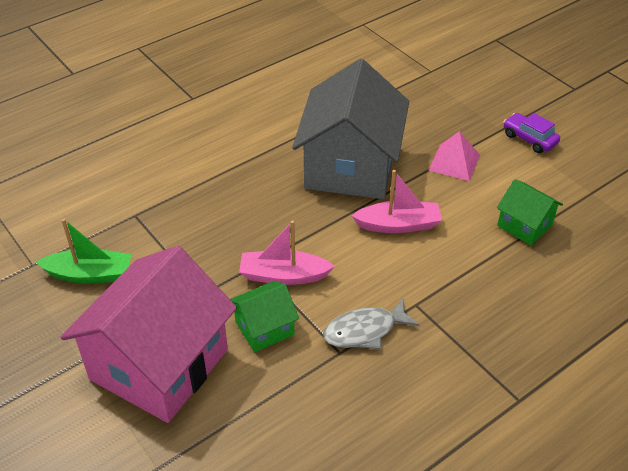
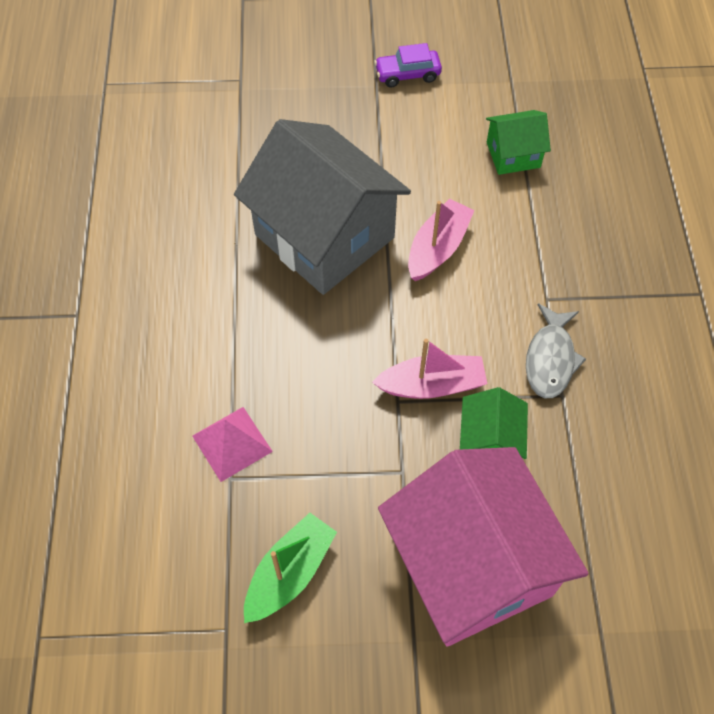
camera: 55 degrees left, 15 degrees up
pink boat [239,220,335,285] -> pink boat turned 135 degrees counterclockwise [372,339,487,399]
pink pyramid [428,131,480,181] -> pink pyramid moved to [192,407,273,482]

